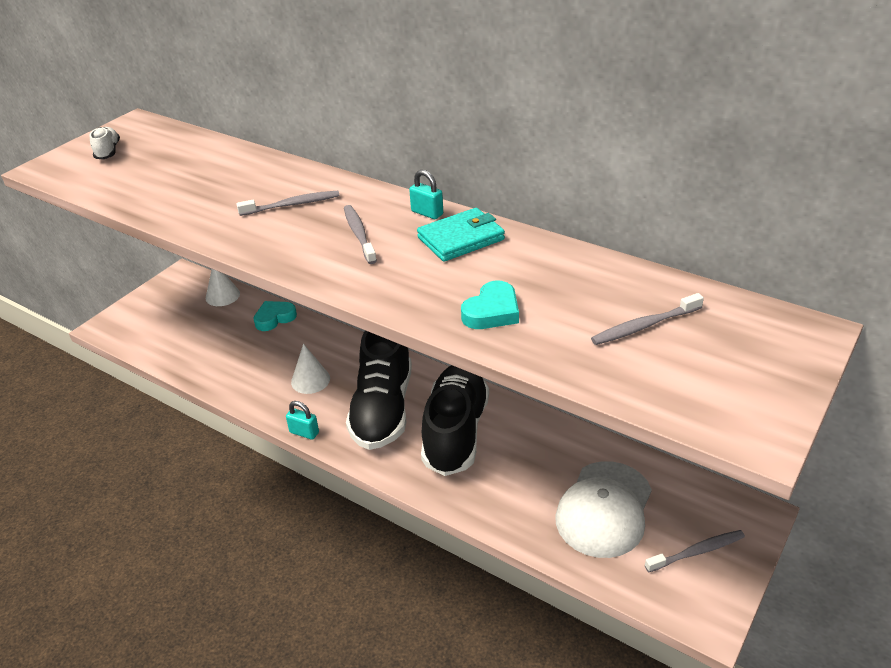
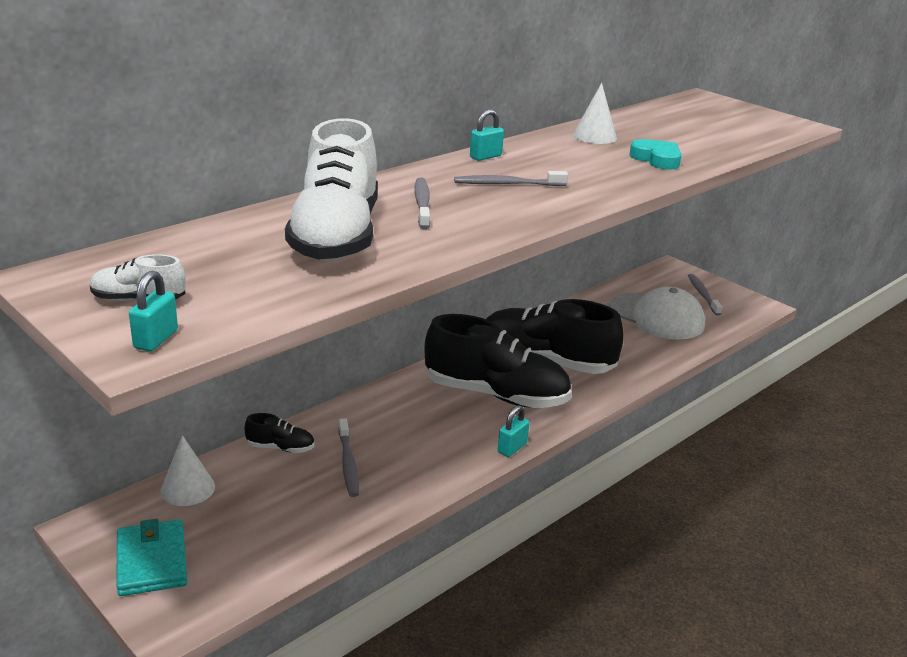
camera: 80 degrees left, 10 degrees down
turquoise heart [253,301,297,331] -> black shoe [245,413,315,453]
white cone [291,344,330,394] -> white cone moved to [573,83,617,144]
turquoise wallet [417,208,505,262] -> turquoise wallet moved to [116,519,187,596]
grey toothbrush [591,293,704,345] -> grey toothbrush moved to [339,419,359,497]
none -> turquoise padlock [129,271,178,351]
none -> white shoe [285,118,378,261]

